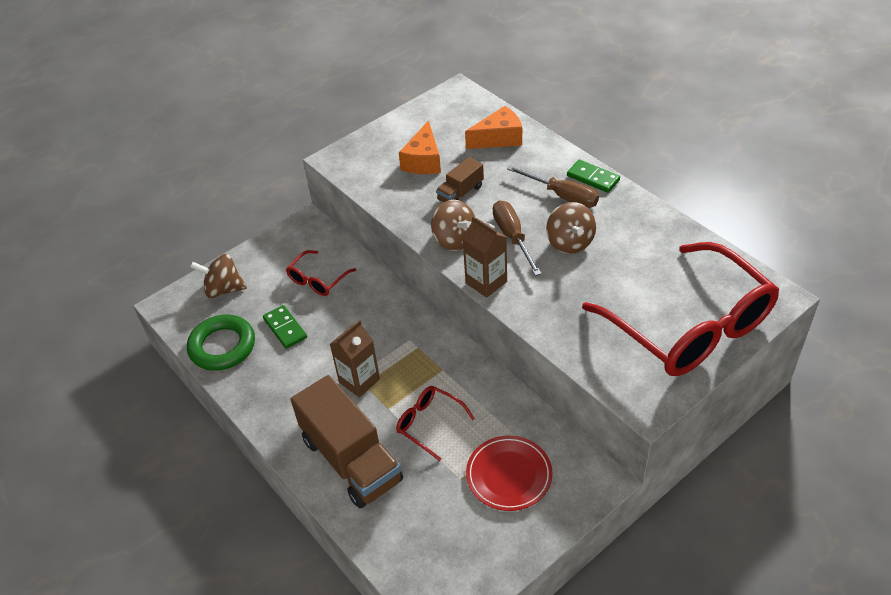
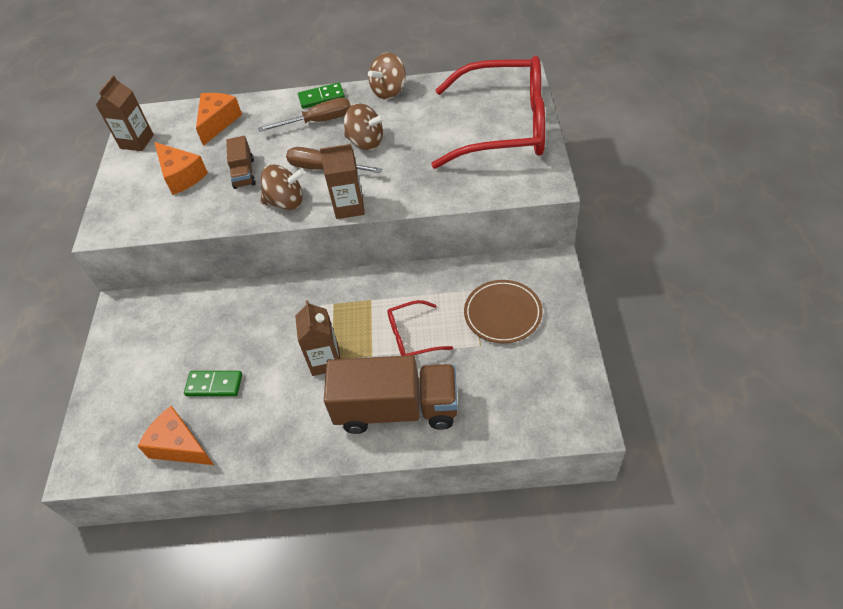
camera: 50 degrees left, 5 degrees up
green ring [187,315,255,371] -> orange cheese [137,406,214,465]
brown spinning top [190,254,247,298] -> brown spinning top moved to [368,53,406,99]
red glasses [286,250,356,296] -> none
red plate [466,435,553,511] -> brown plate [464,280,543,343]
none -> brown carton [96,75,154,151]

